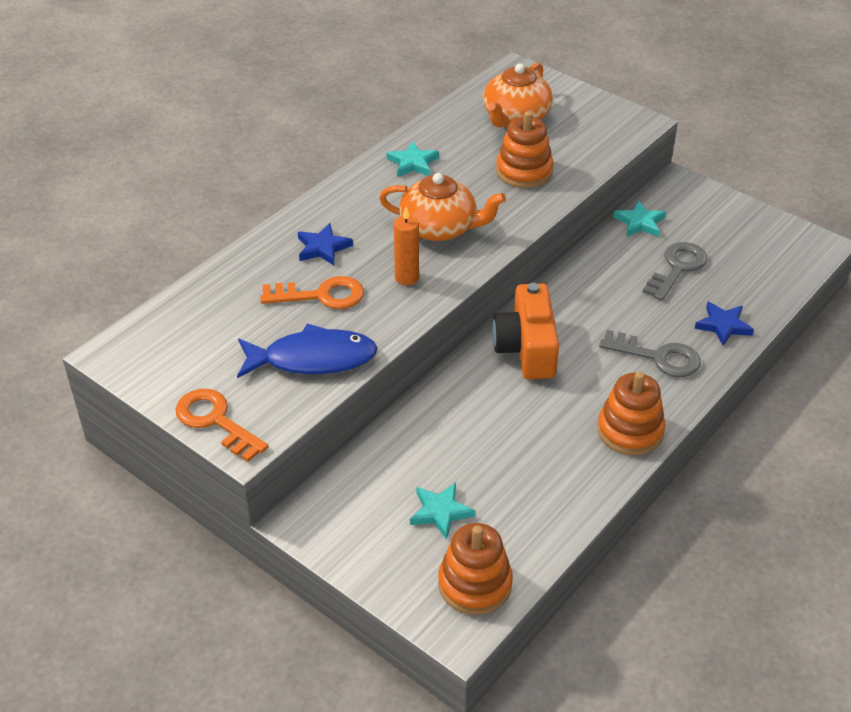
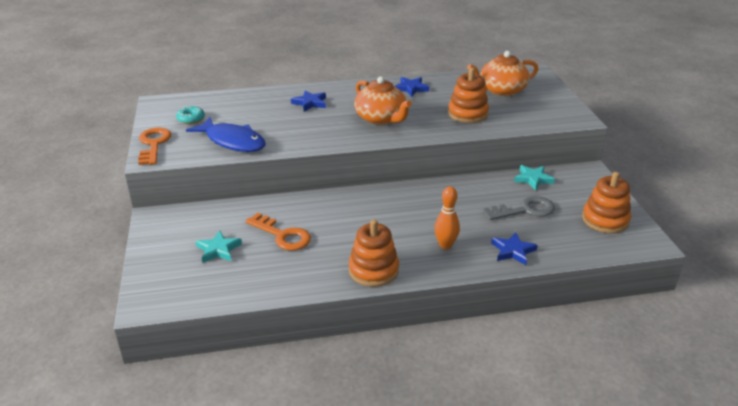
camera: 40 degrees right, 10 degrees down
orange key [260,276,364,309] -> orange key moved to [246,213,311,251]
turquoise star [387,141,439,177] -> blue star [395,77,429,97]
orange candle [394,207,419,285] -> none
orange stacking toy [438,523,513,615] -> orange stacking toy moved to [582,172,631,233]
orange camera [492,283,559,379] -> none
grey key [599,330,701,377] -> orange bowling pin [434,187,460,249]
none -> turquoise donut [176,106,205,124]

